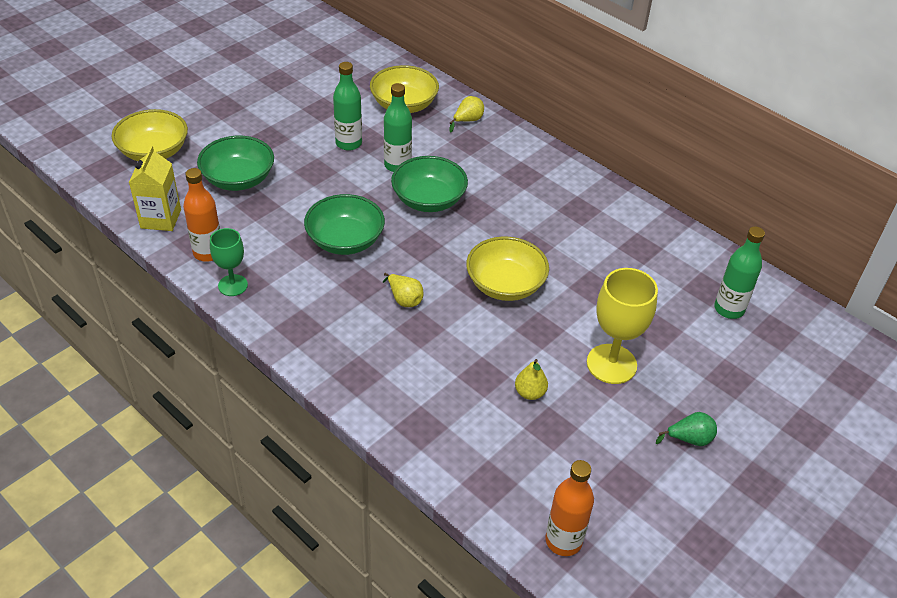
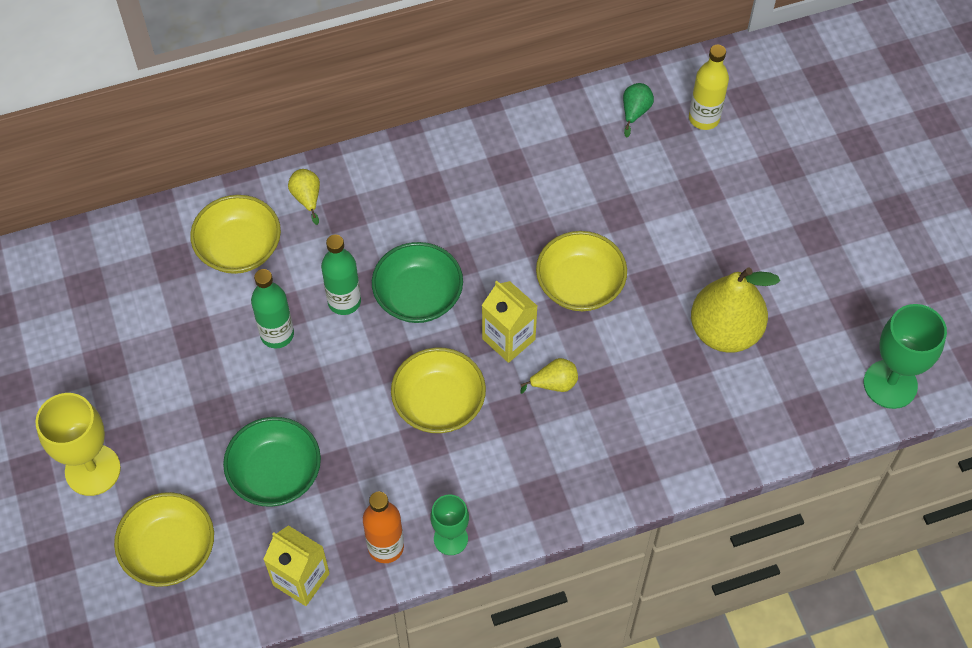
camera: 60 degrees left, 15 degrees up
green bowl [304,194,385,255] -> yellow bowl [391,347,486,433]
yellow pear [515,359,548,400] -> yellow pear [691,268,780,353], size x2.26
orange bottle [545,460,594,556] -> green goblet [864,304,947,409]
yellow goblet [587,268,658,384] -> yellow goblet moved to [35,393,121,496]
green pear [656,412,717,446] -> green pear moved to [623,83,654,137]
green bottle [714,227,765,319] -> yellow bottle [689,45,729,130]
none -> yellow carton [482,281,537,363]

